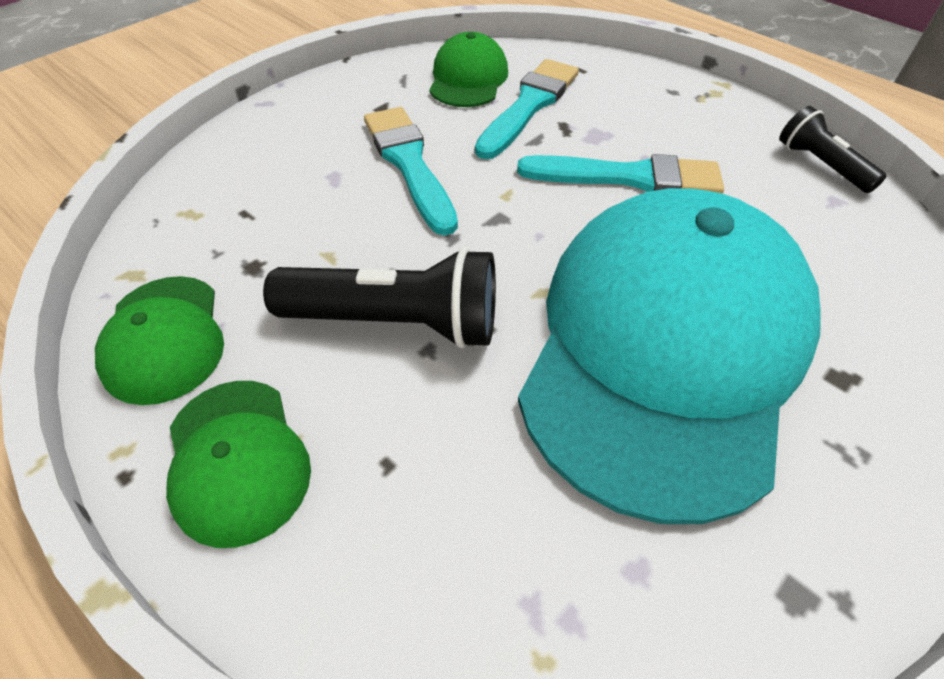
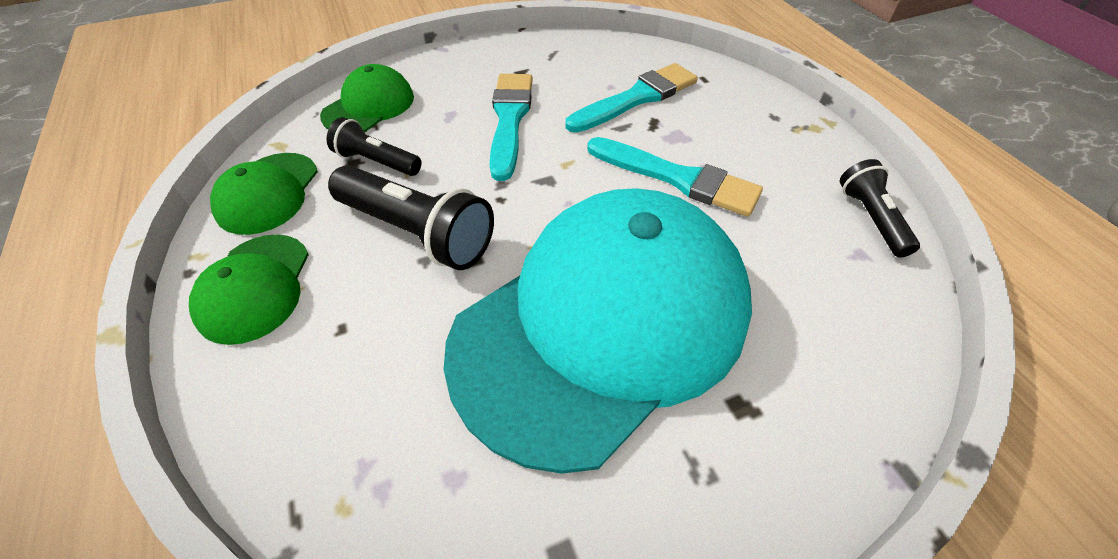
camera: 25 degrees right, 0 degrees up
green cap [429,32,508,107] -> green cap moved to [320,64,414,132]
none -> black flashlight [327,117,422,176]

